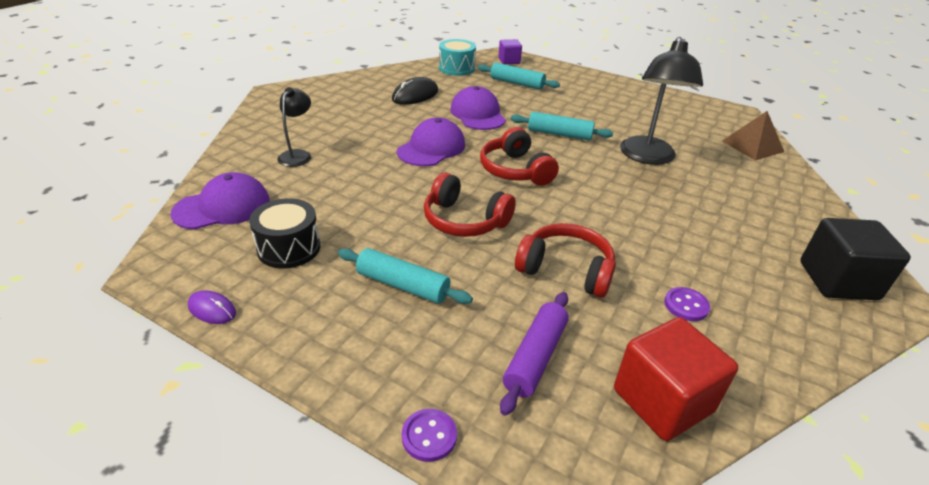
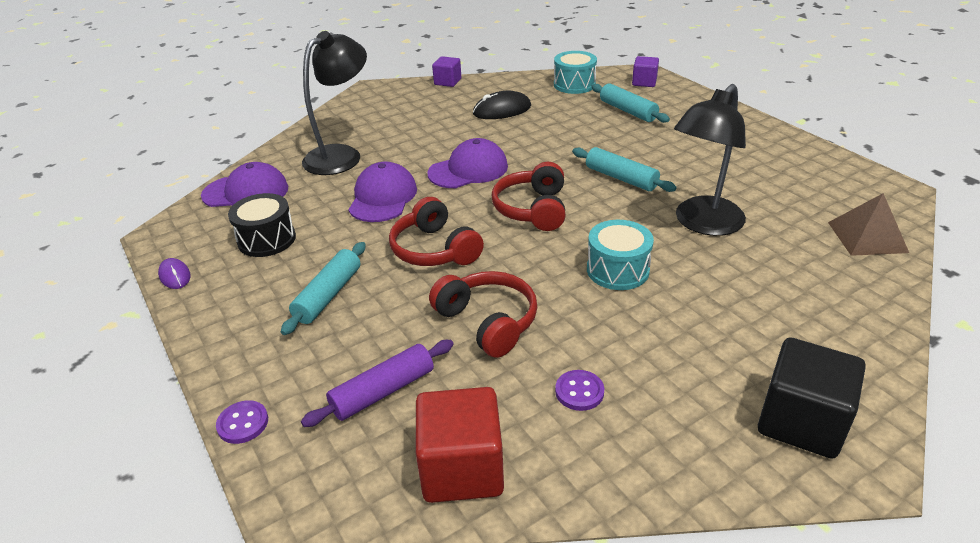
camera: 30 degrees right, 0 degrees up
black lamp [277,87,311,167] -> black lamp [302,31,367,175], size x1.80
turquoise rolling pin [338,248,473,304] -> turquoise rolling pin turned 60 degrees clockwise [281,242,366,335]
purple cap [450,86,506,130] -> purple cap moved to [348,162,417,222]
none -> purple cube [432,56,461,87]
none -> turquoise drum [587,220,654,290]

